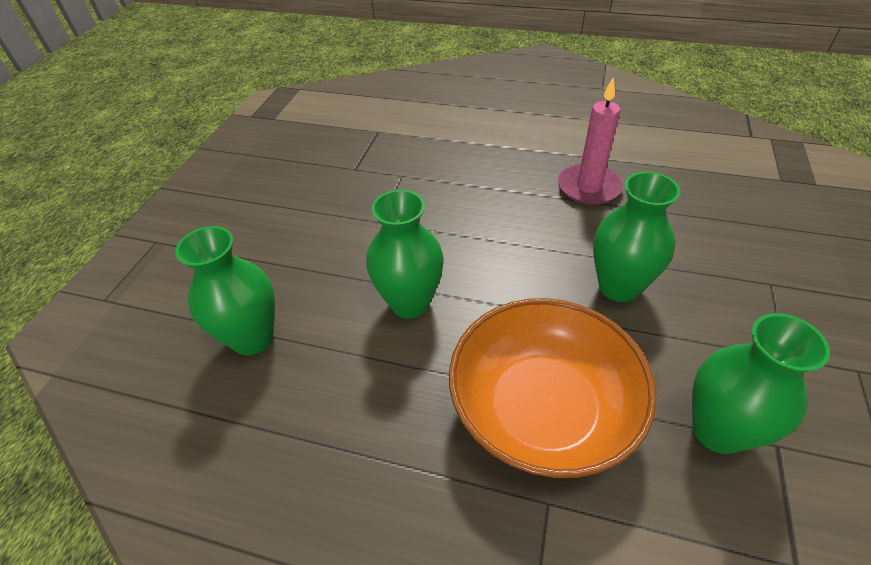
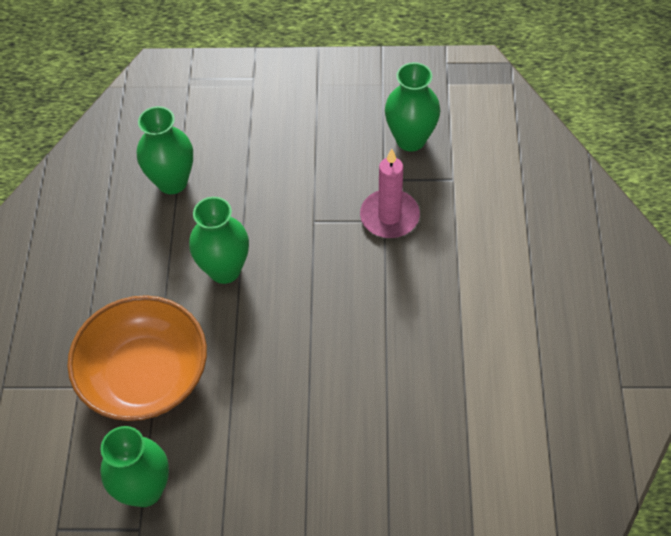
camera: 75 degrees right, 10 degrees up
pink candle [558,77,623,205] -> pink candle moved to [360,149,420,238]
green vase [593,171,680,302] -> green vase moved to [385,62,440,151]

